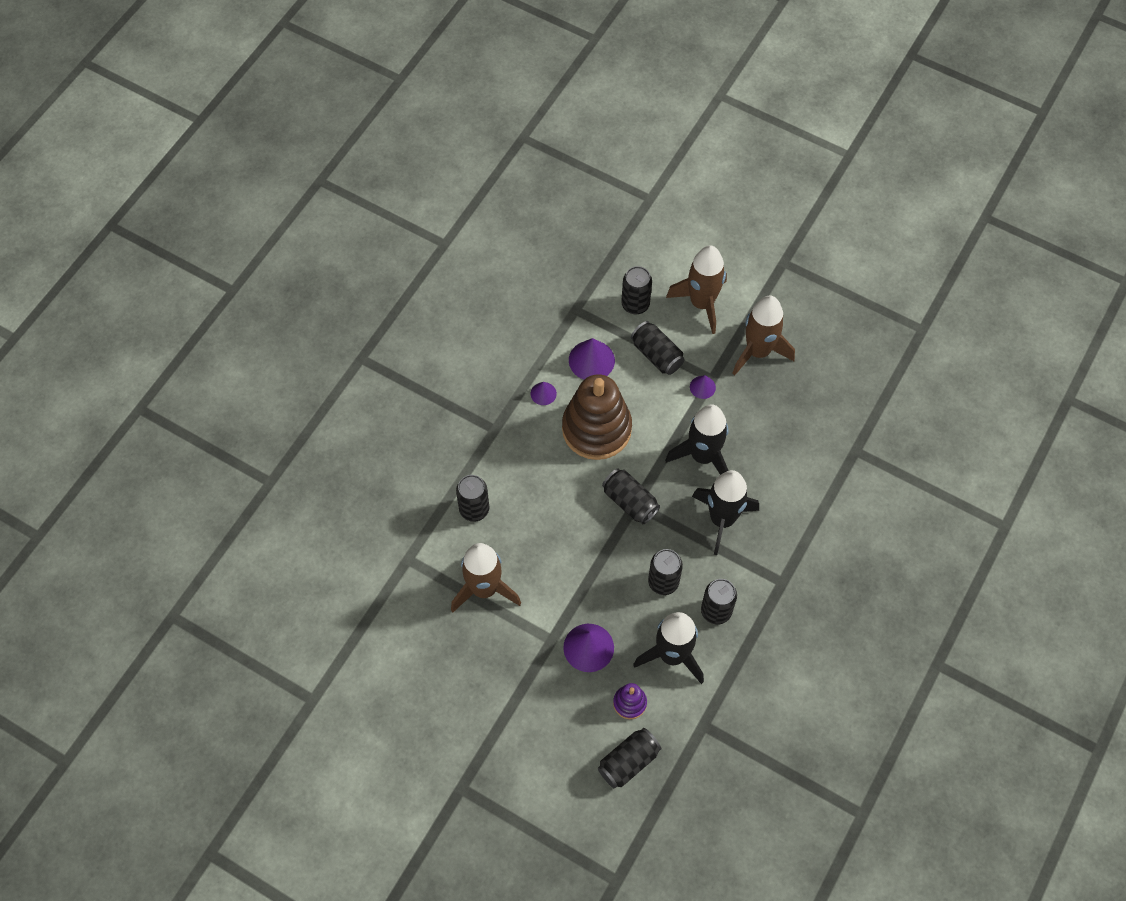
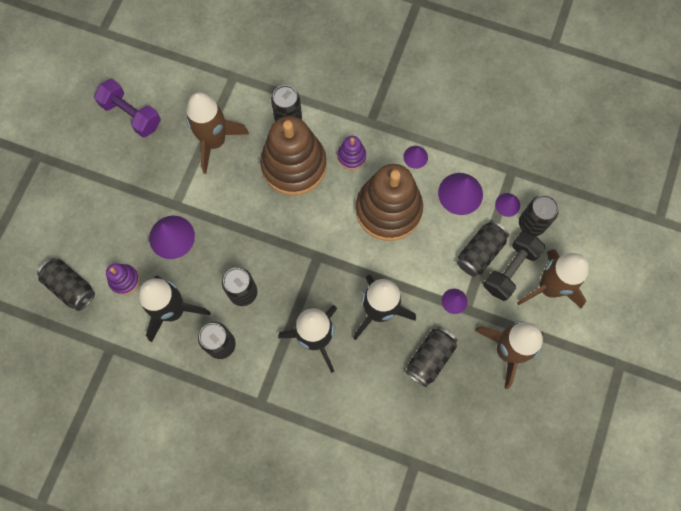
camera: 80 degrees right, 10 degrees up
black can [602,469,660,524] -> black can moved to [406,327,457,387]
none -> purple dumbbell [94,79,161,137]
none -> brown stacking toy [260,116,326,195]
none -> purple stacking toy [337,136,366,170]
none -> black dumbbell [483,231,545,301]
none -> purple cone [495,193,520,217]

